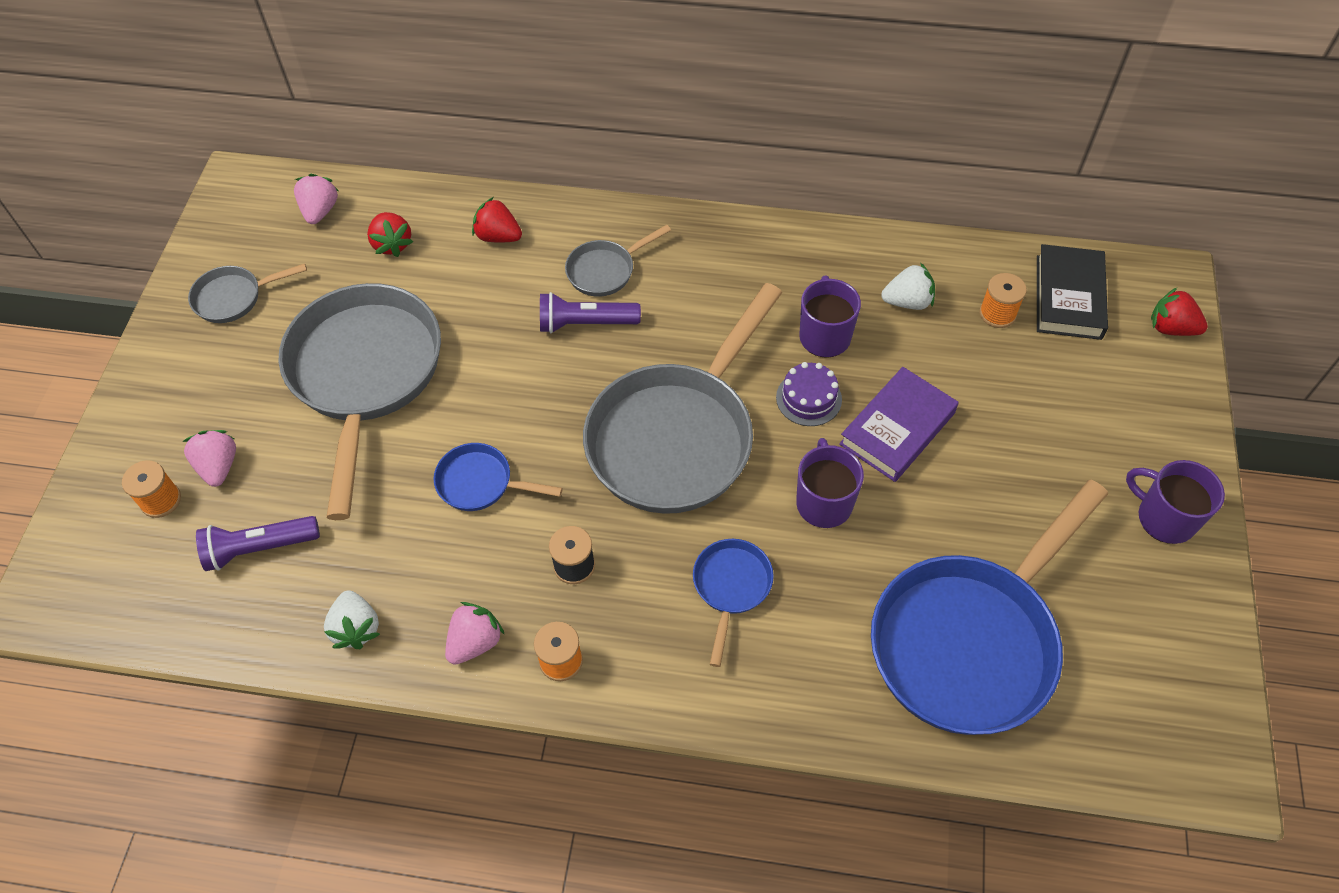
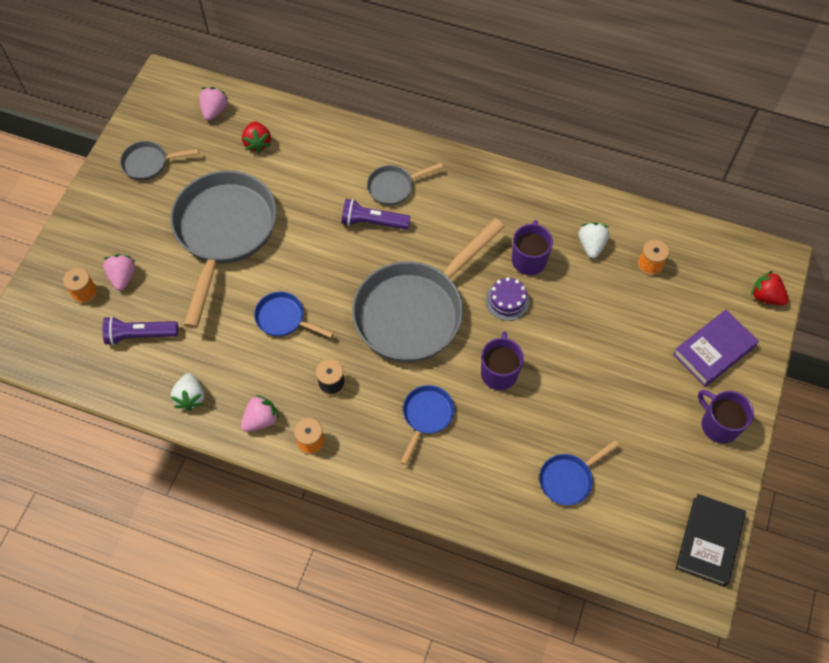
camera: 10 degrees right, 5 degrees up
red strawberry [472,197,522,243] -> none
purple book [839,367,959,482] -> purple book moved to [673,310,759,387]
blue pan [871,480,1108,735] -> blue pan [539,440,619,505], size x0.45
white strawberry [881,263,935,310] -> white strawberry turned 90 degrees counterclockwise [578,222,609,258]
black book [1037,244,1108,340] -> black book moved to [676,494,746,587]

